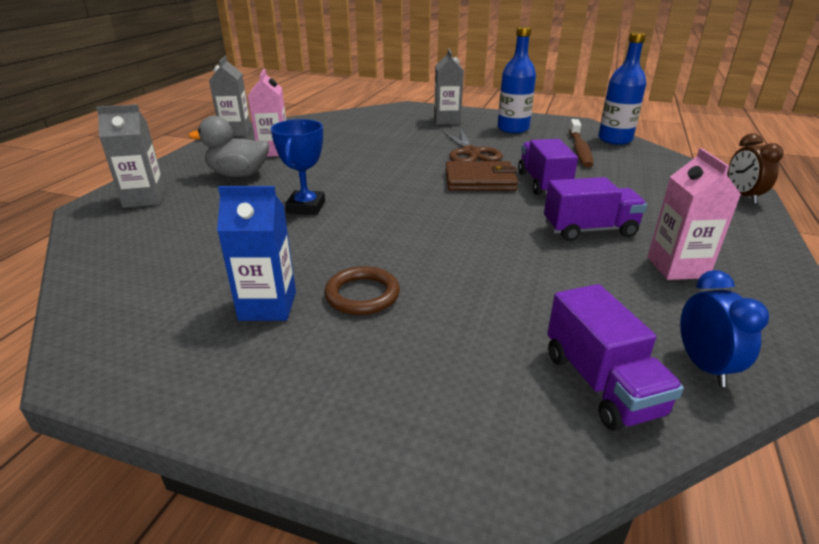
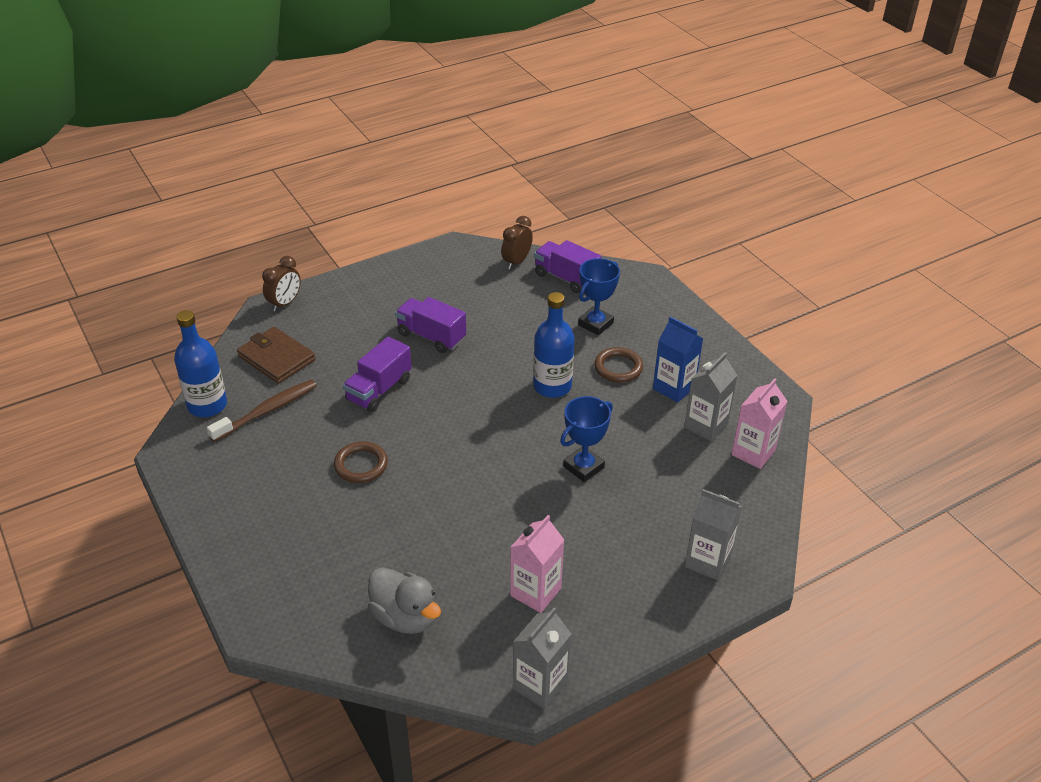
camera: 140 degrees left, 10 degrees up
grey duck [189,116,269,177] -> grey duck moved to [368,567,441,634]
grey carton [434,48,464,125] -> grey carton moved to [684,352,738,441]
brown scissors [442,128,503,161] -> brown ring [334,442,388,483]
brown wallet [445,161,518,191] -> brown wallet moved to [237,327,316,384]
blue bottle [497,26,536,133] -> blue bottle moved to [533,292,575,398]
purple truck [547,284,684,431] -> purple truck turned 75 degrees counterclockwise [534,240,601,293]
pink carton [647,148,741,280] -> pink carton moved to [731,378,788,469]
blue clock [680,270,769,387] -> brown clock [501,216,533,269]
none -> blue trophy [578,258,620,335]

